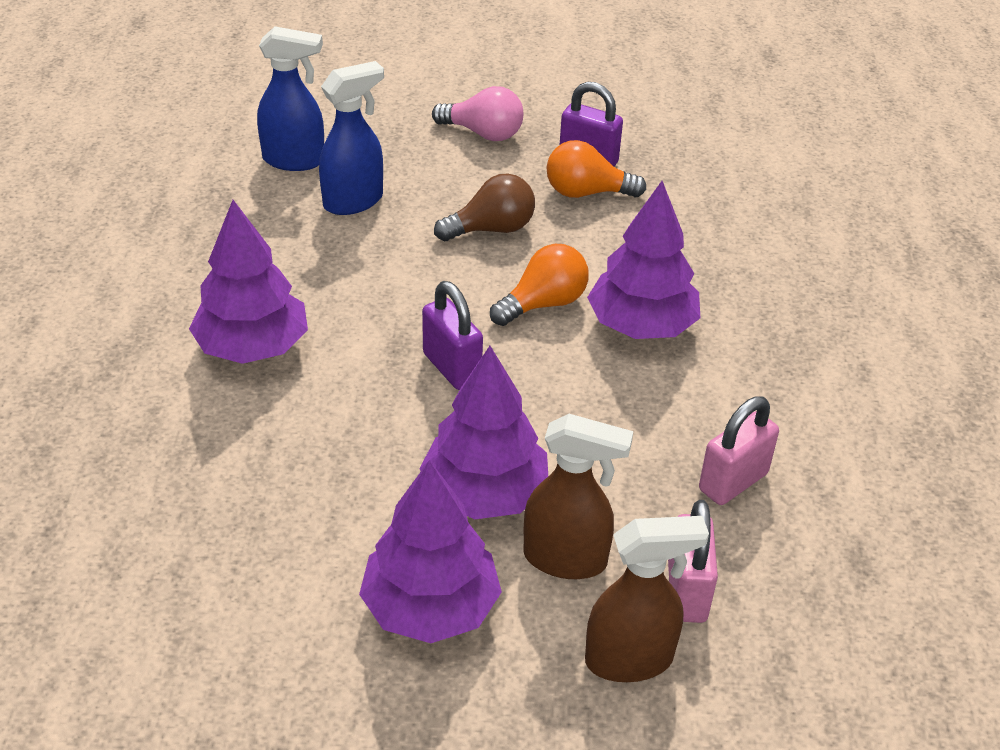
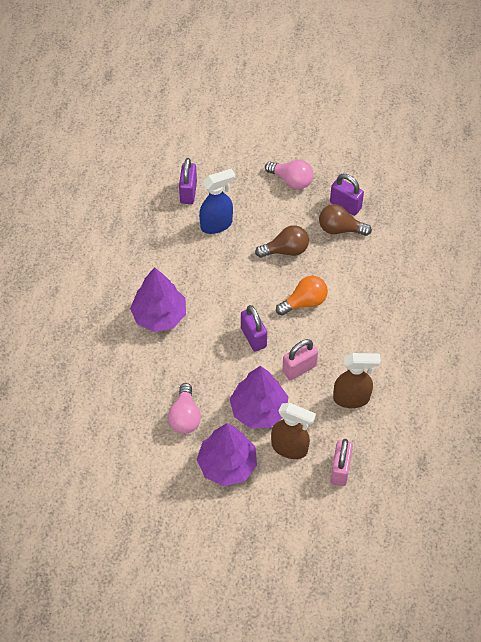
camera: 10 degrees right, 15 degrees up
blue spray bottle [257,26,324,171] -> purple padlock [179,158,197,204]
orange light bulb [547,140,646,198] -> brown light bulb [319,204,372,236]
brown spray bottle [585,516,709,682] -> brown spray bottle moved to [333,353,381,408]
purple tree [587,181,700,339] -> none
pink padlock [699,396,779,505] -> pink padlock moved to [282,339,318,380]
none -> pink light bulb [168,383,201,434]

